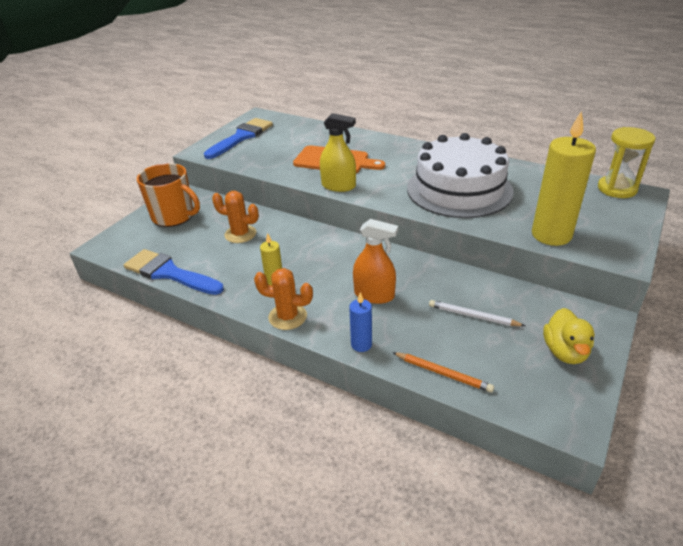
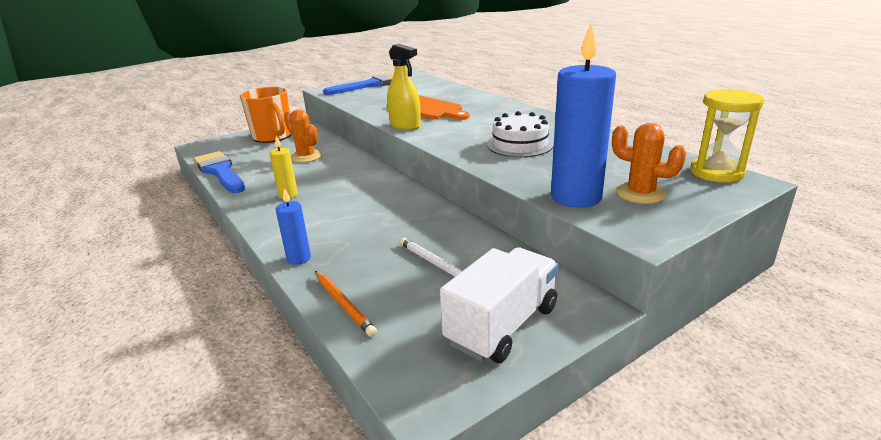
camera: 25 degrees right, 10 degrees down
orange cactus [254,268,313,330] -> orange cactus moved to [612,123,686,204]
orange spray bottle [353,219,398,304] -> none
white cake [407,133,514,218] -> white cake [487,111,554,157], size x0.54
yellow candle [532,111,596,246] -> blue candle [551,23,616,208]
yellow duck [543,308,594,364] -> white truck [440,247,558,363]

